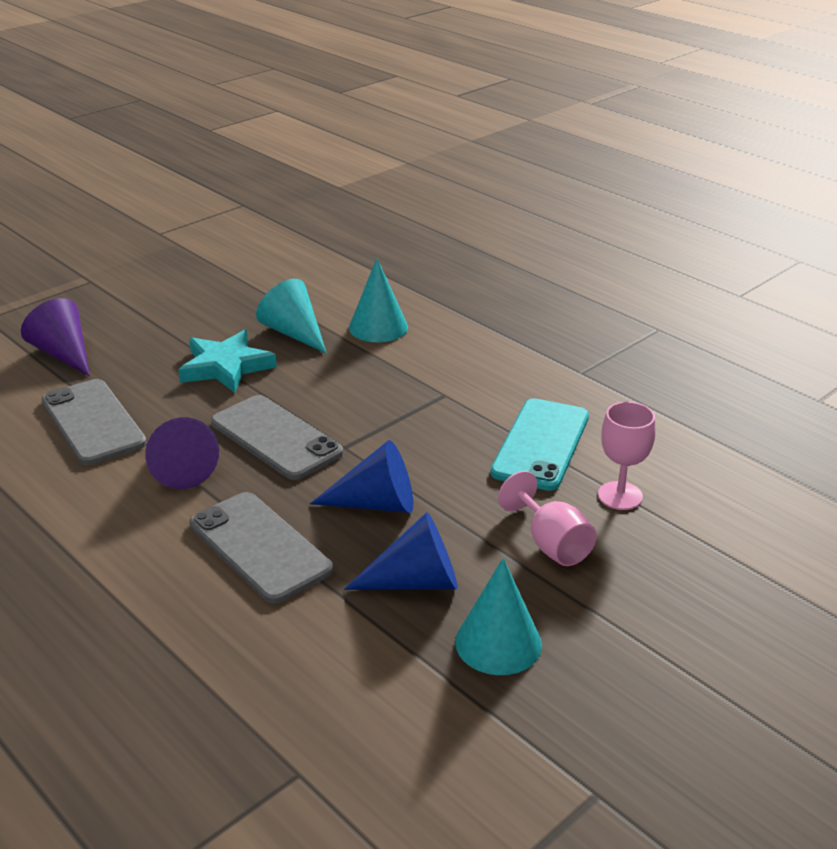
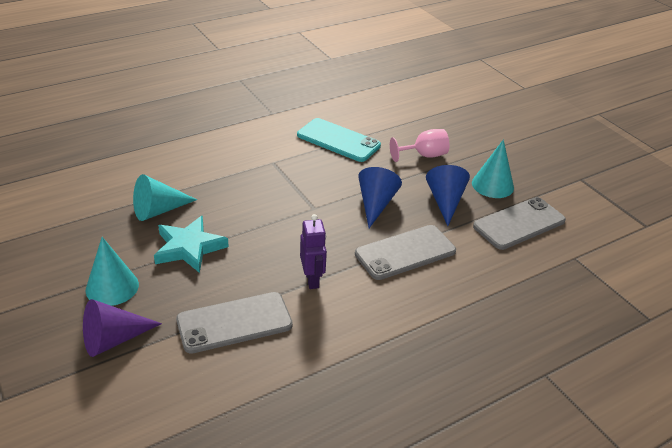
camera: 80 degrees left, 5 degrees up
purple cone [145,417,219,489] -> purple robot [300,214,327,289]
grey phone [211,395,343,480] -> grey phone moved to [473,197,566,250]
turquoise cone [349,258,408,342] -> turquoise cone moved to [86,237,139,306]
pink goblet [598,402,655,510] -> none

